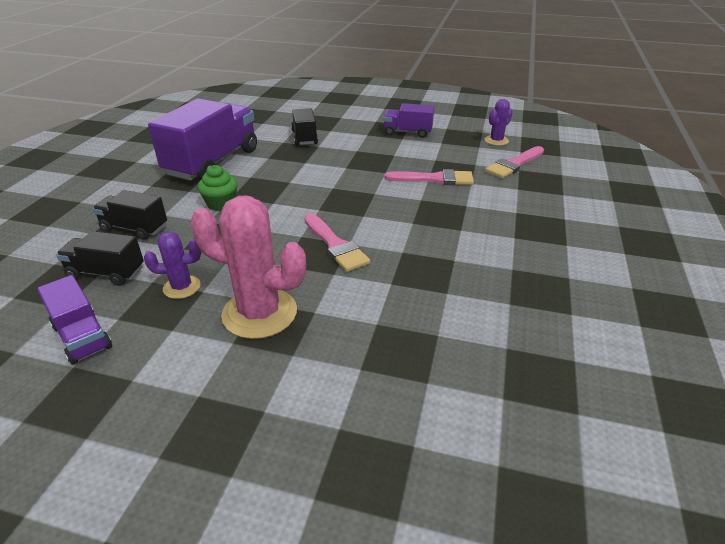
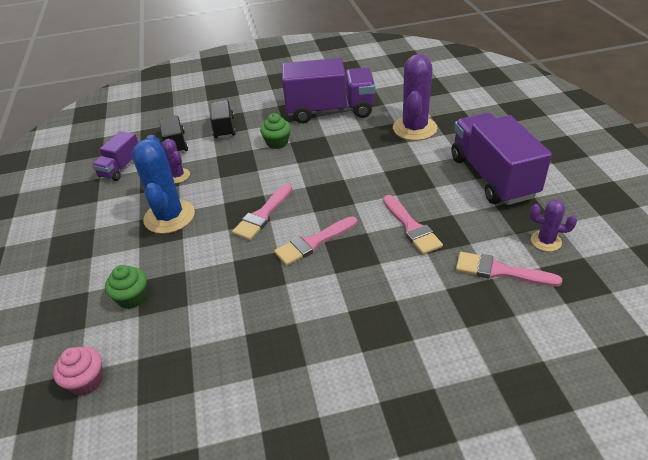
camera: 65 degrees right, 5 degrees up
pink cactus [191,196,306,339] -> blue cactus [132,135,195,234]
black truck [291,108,318,145] -> purple cactus [393,54,437,141]
purple truck [383,103,434,138] -> purple truck [451,113,552,205], size x1.94
none -> pink cupcake [53,347,103,395]
none -> green cupcake [105,265,147,309]
none -> pink brush [274,216,357,266]

